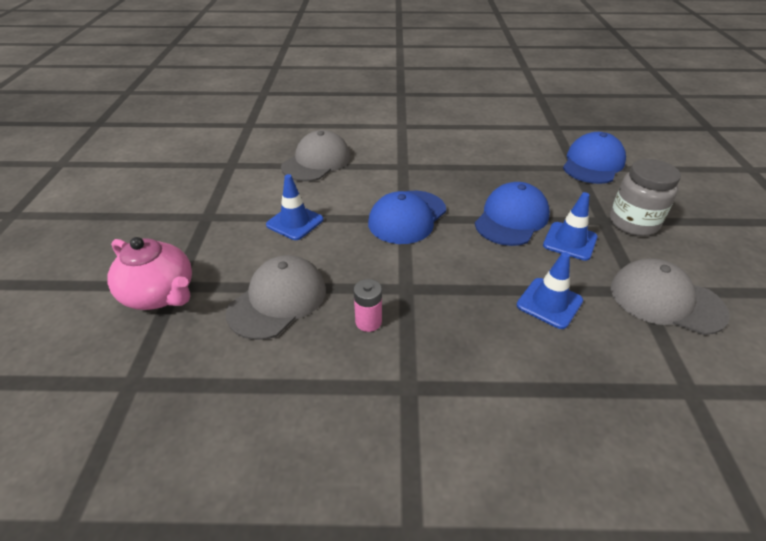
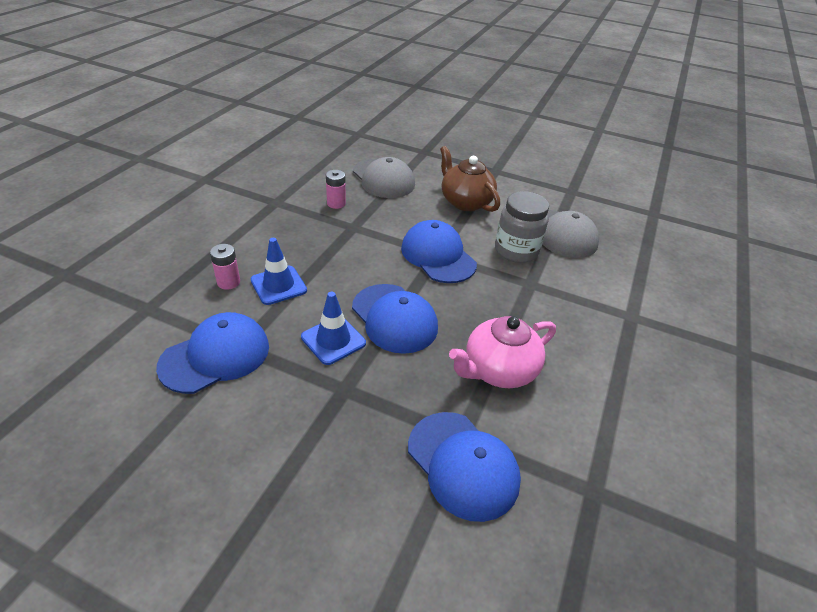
camera: 110 degrees right, 0 degrees up
pink teapot [107,237,192,310] -> pink teapot moved to [449,316,556,388]
blue traffic cone [266,174,323,240] -> brown teapot [440,146,500,212]
grey jar [610,159,681,236] -> grey jar moved to [495,191,549,263]
grey cap [611,258,730,335] -> blue cap [156,312,269,394]
none -> pink battery [210,244,240,290]

